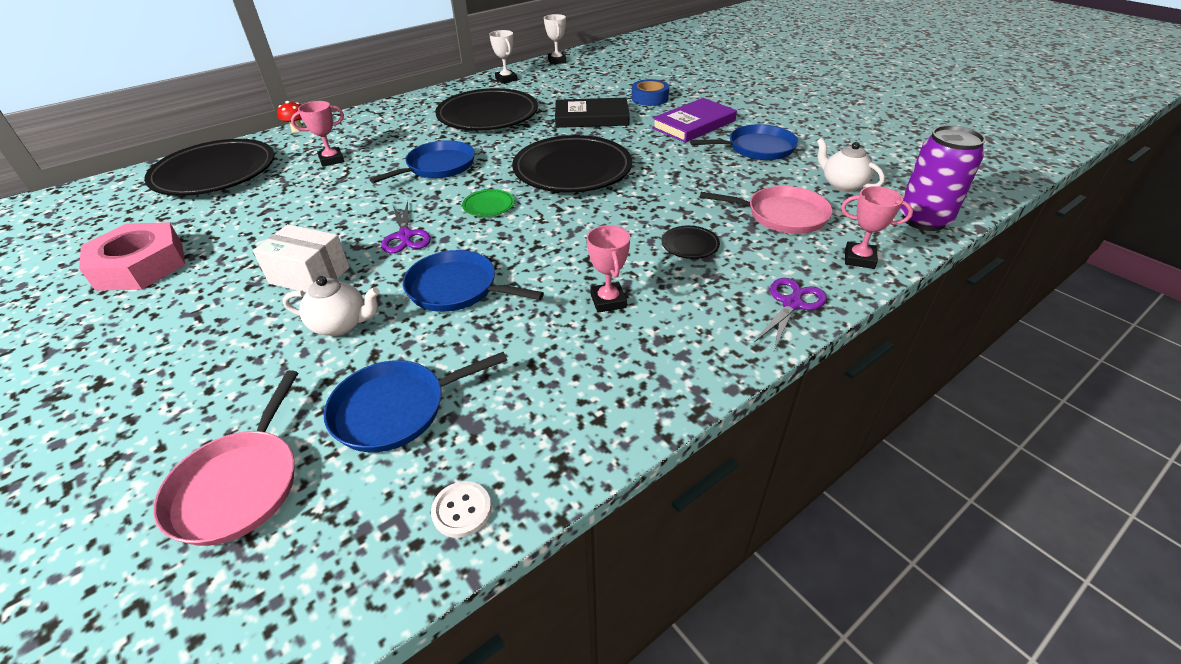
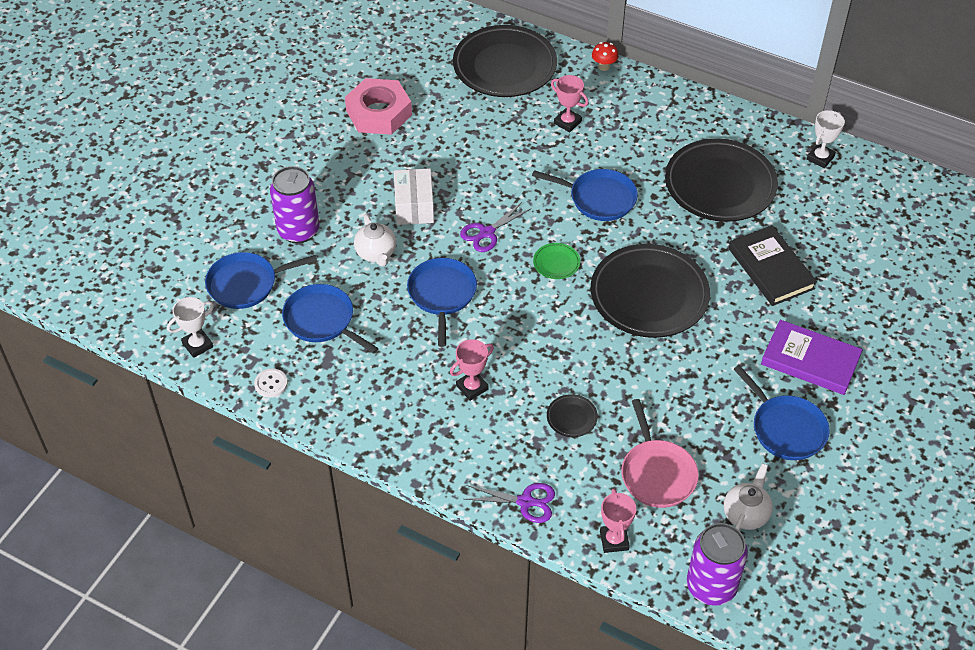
camera: 65 degrees right, 10 degrees up
pink pan [153,370,298,546] -> blue pan [205,252,317,309]
white trophy [544,14,566,65] -> white trophy moved to [167,297,214,358]
blue tape [632,79,669,106] -> none
none -> purple can [270,166,319,244]

